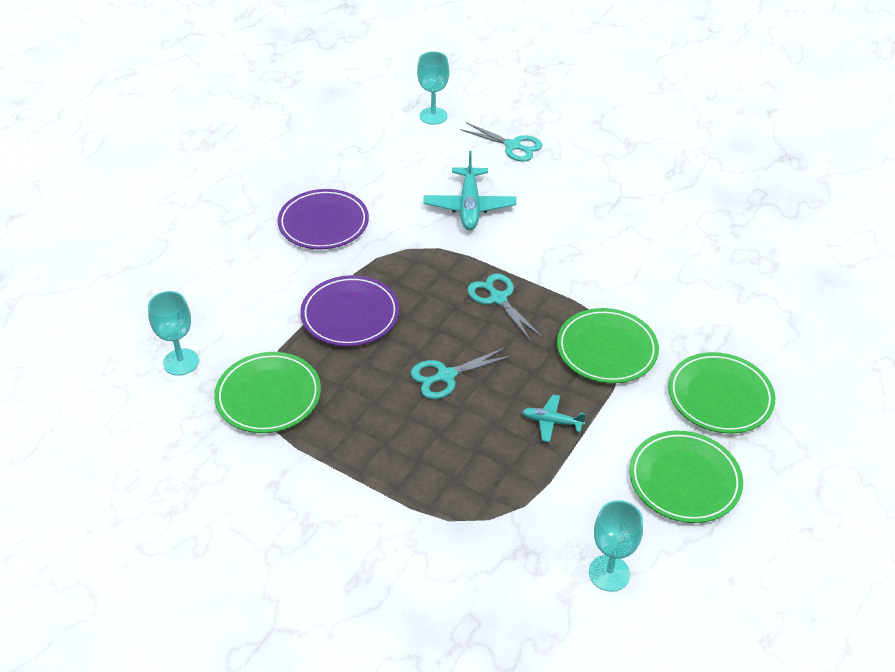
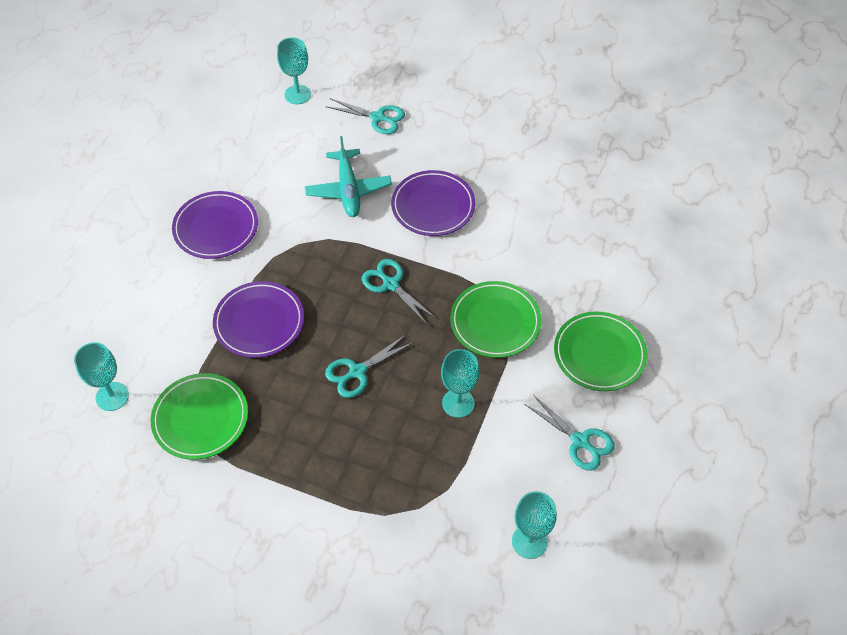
camera: 10 degrees left, 10 degrees up
turquoise plane [522,395,586,442] -> turquoise goblet [441,349,479,418]
green plate [629,431,743,523] -> turquoise scissors [524,395,615,470]
none -> purple plate [391,170,475,236]

